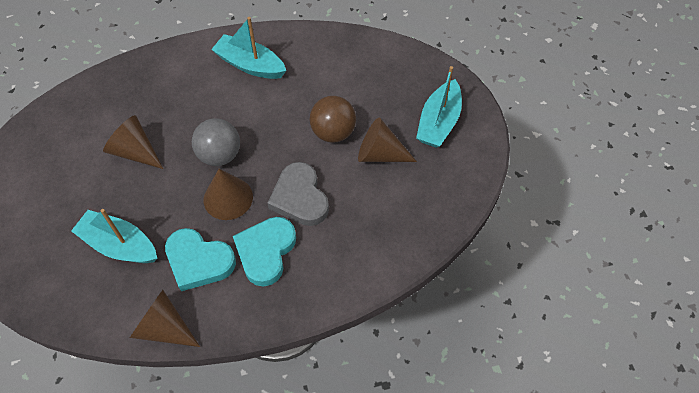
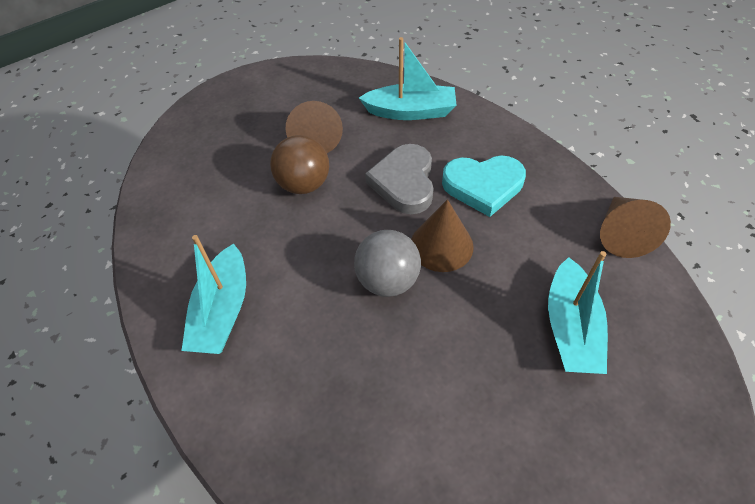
camera: 110 degrees left, 5 degrees down
brown cone [103,115,163,169] -> none
turquoise heart [165,228,236,291] -> none
grey heart [268,162,329,226] -> grey heart turned 135 degrees clockwise [365,144,434,214]
turquoise boat [416,66,462,148] -> turquoise boat moved to [359,37,457,120]

